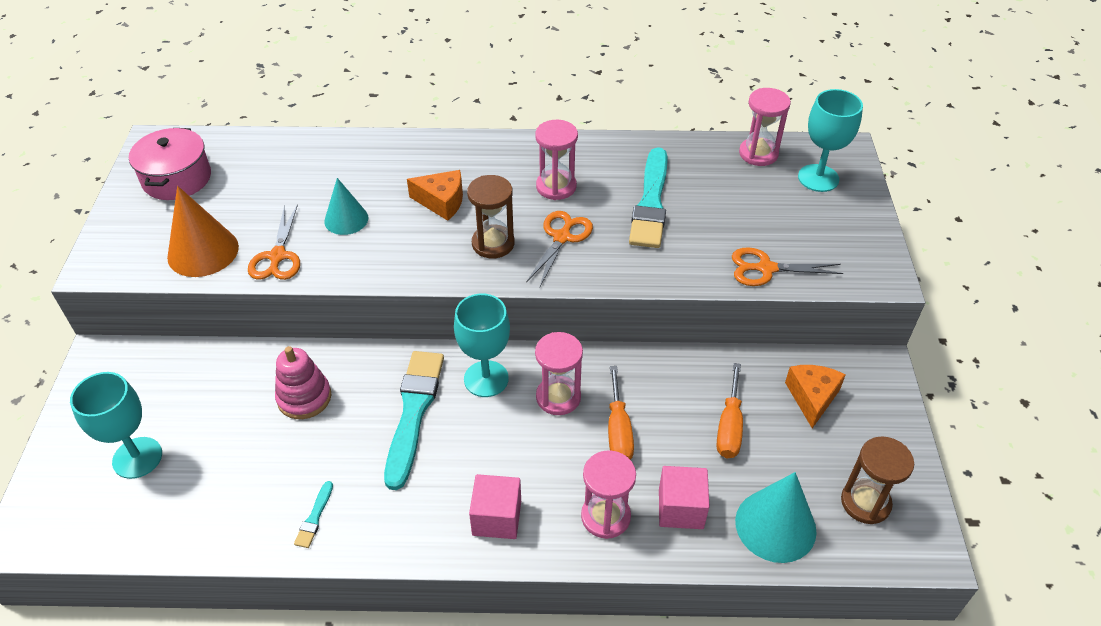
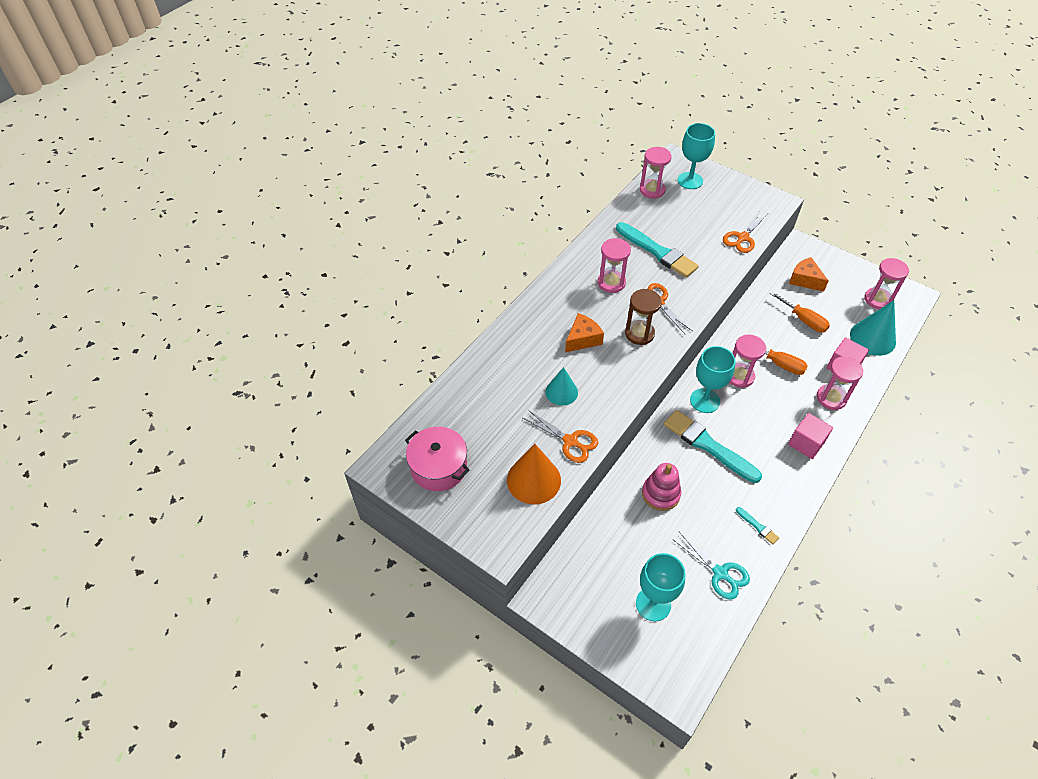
camera: 55 degrees left, 5 degrees up
brown hourglass [841,436,914,524] -> pink hourglass [864,258,909,309]
none -> turquoise scissors [672,532,750,599]

